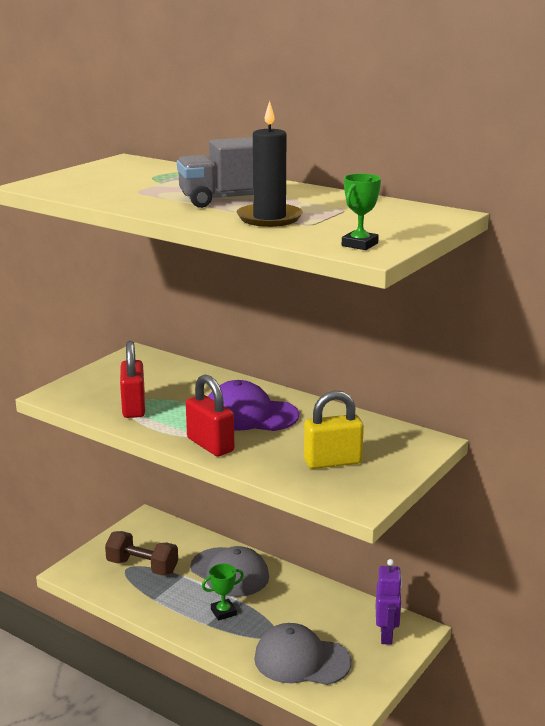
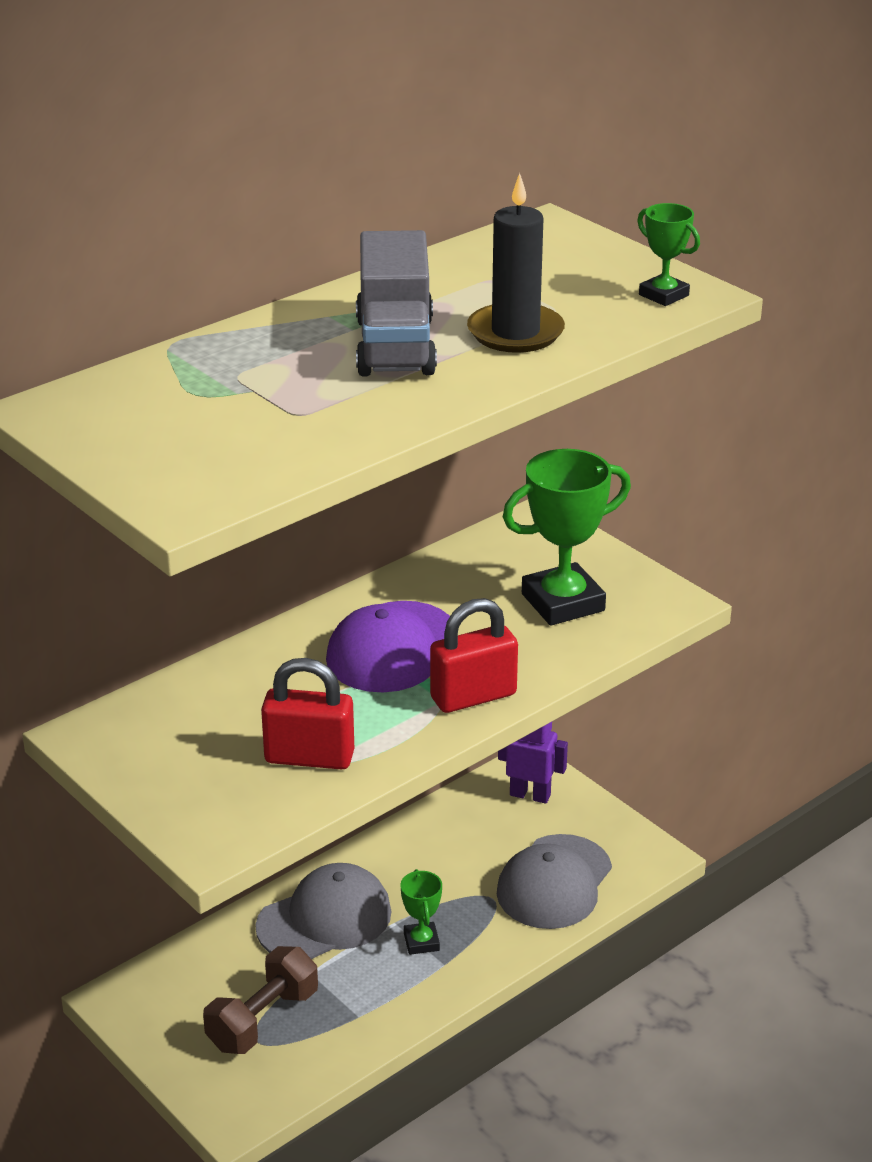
camera: 75 degrees left, 10 degrees up
yellow padlock [304,390,364,469] -> green trophy [503,449,631,626]

